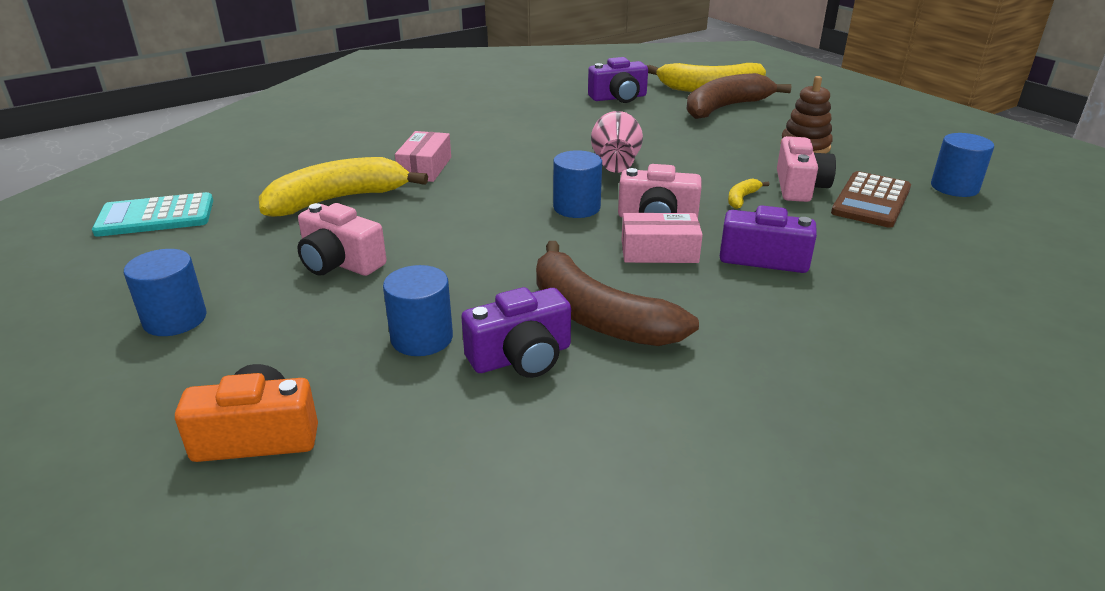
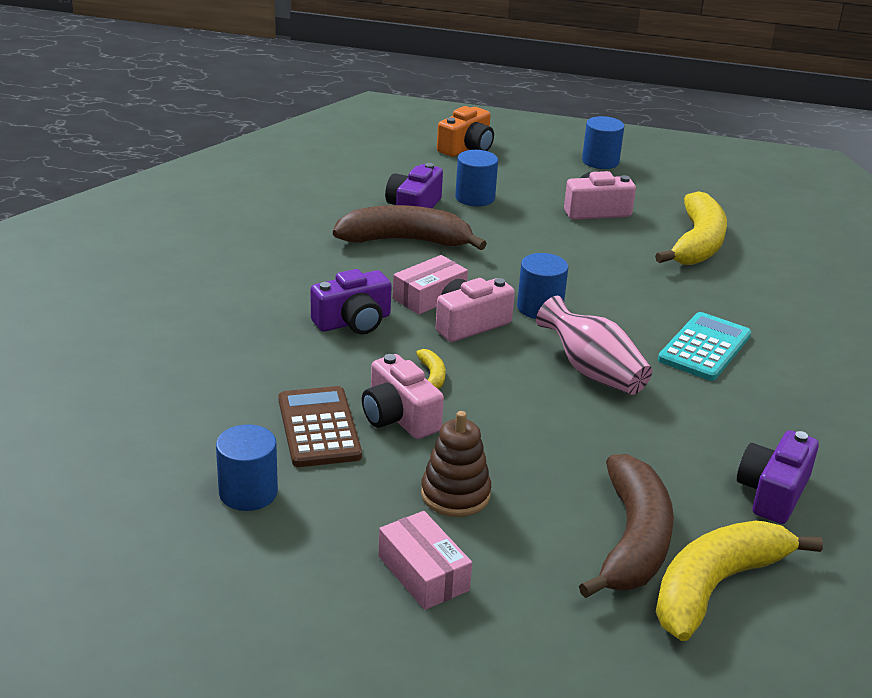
camera: 135 degrees right, 0 degrees up
turquoise calculator [92,192,213,237] -> turquoise calculator moved to [658,312,751,381]
pink box [395,131,451,182] -> pink box moved to [378,511,472,610]

